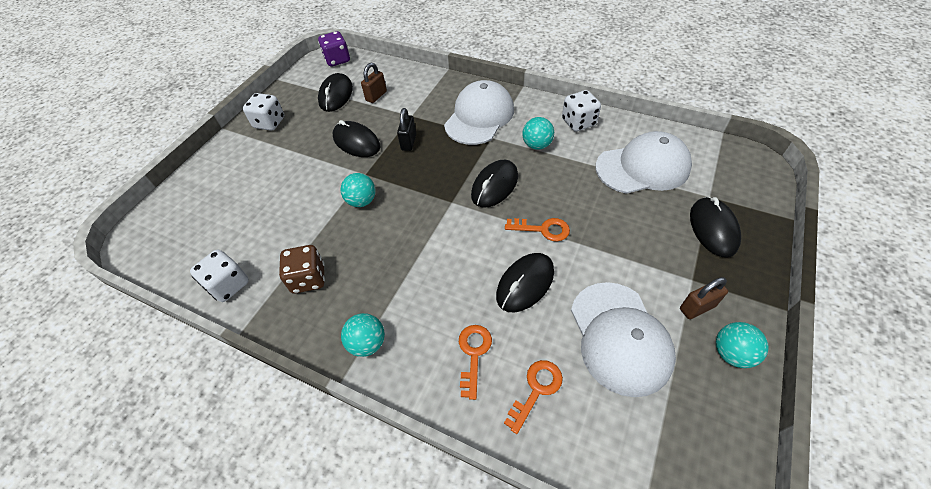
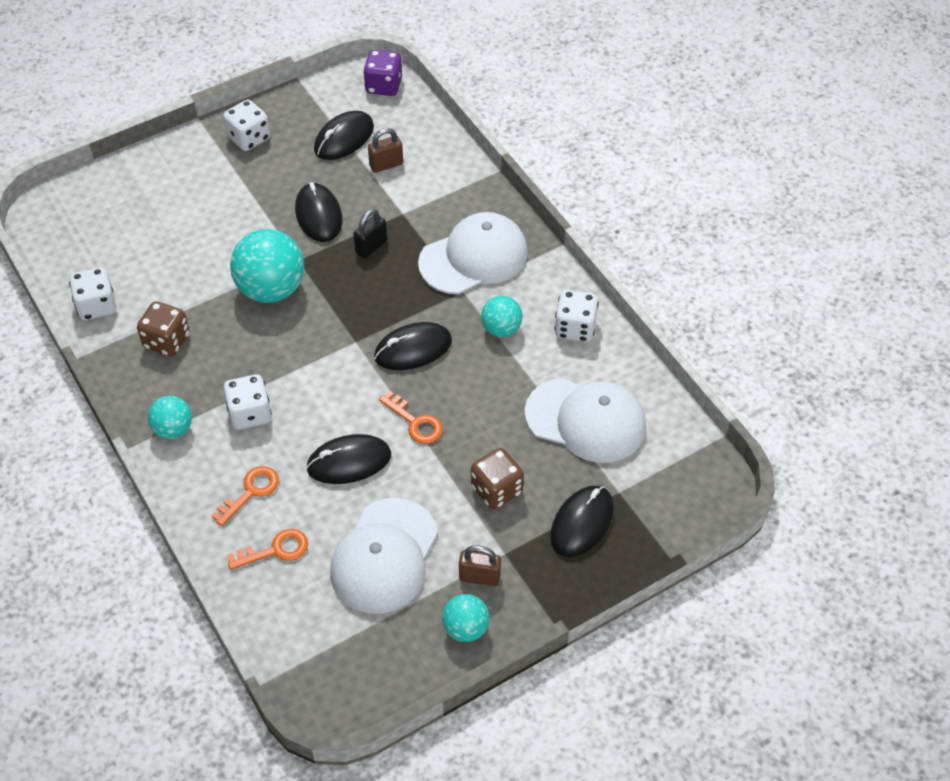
camera: 30 degrees right, 0 degrees up
turquoise ball [340,173,375,207] -> turquoise ball [230,229,304,303], size x1.80
none -> white dice [223,374,272,430]
none -> brown dice [471,448,524,509]

